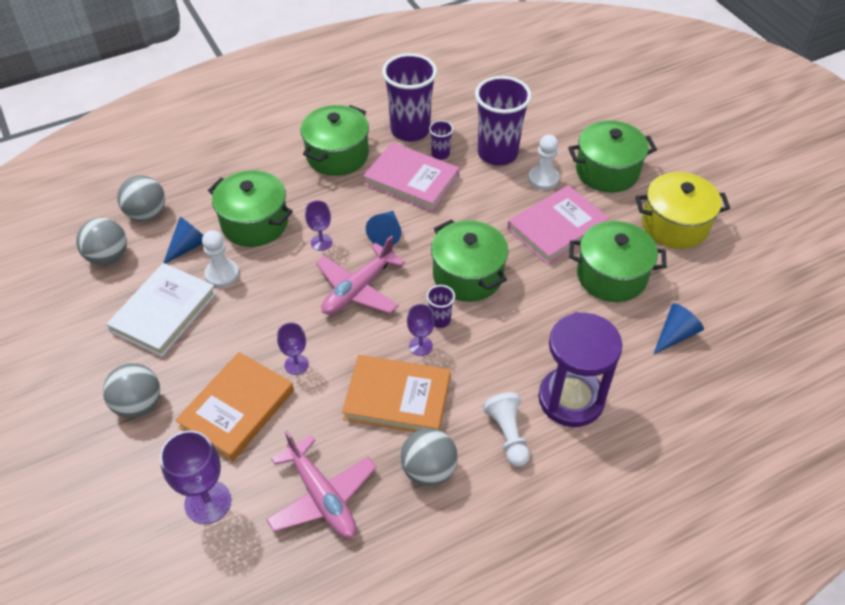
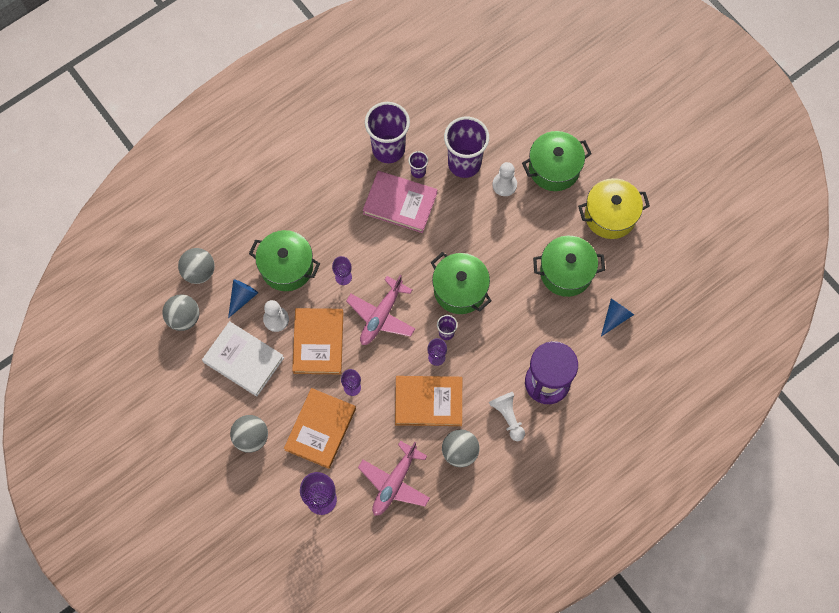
camera: 10 degrees left, 20 degrees up
white book [107,263,217,357] -> white book turned 75 degrees counterclockwise [202,321,284,397]
pink plane [266,431,377,538] -> pink plane turned 75 degrees clockwise [358,441,430,516]
green pot [300,105,369,176] -> none
blue cone [366,211,401,247] -> none
pink book [507,185,610,265] -> none
none -> orange book [292,308,343,374]

